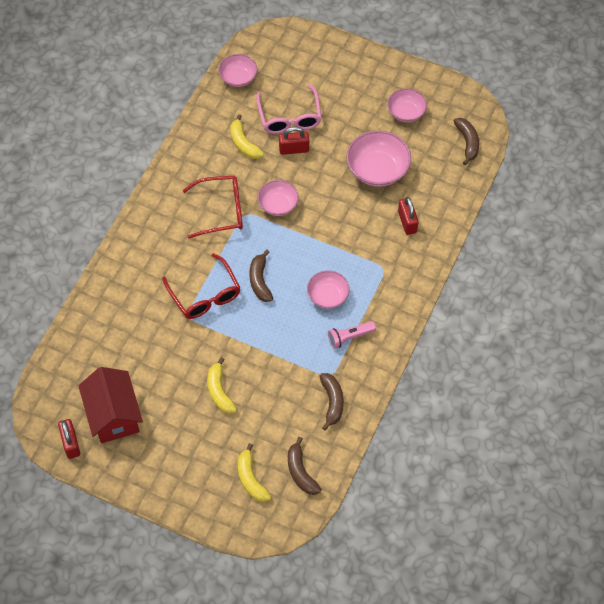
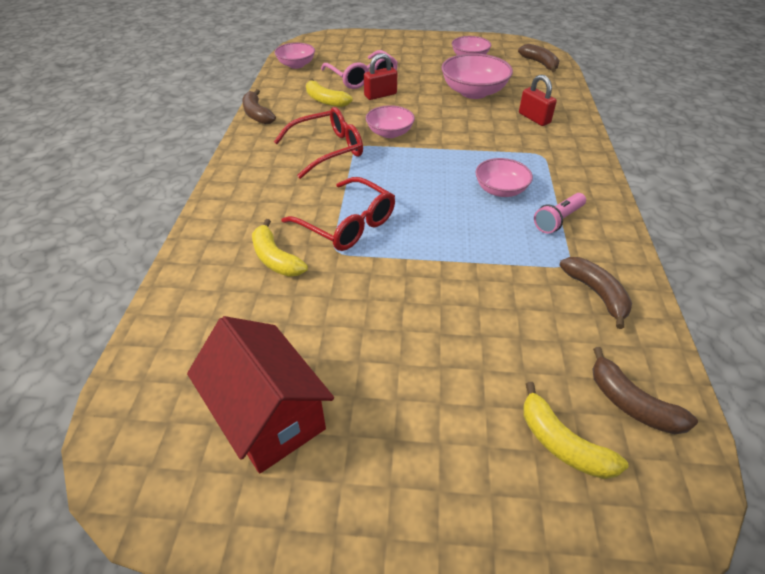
camera: 20 degrees left, 15 degrees down
red padlock [58,419,80,459] -> none
yellow banana [207,357,237,413] -> yellow banana moved to [252,219,308,277]
brown banana [249,249,273,302] -> brown banana moved to [242,89,276,124]

